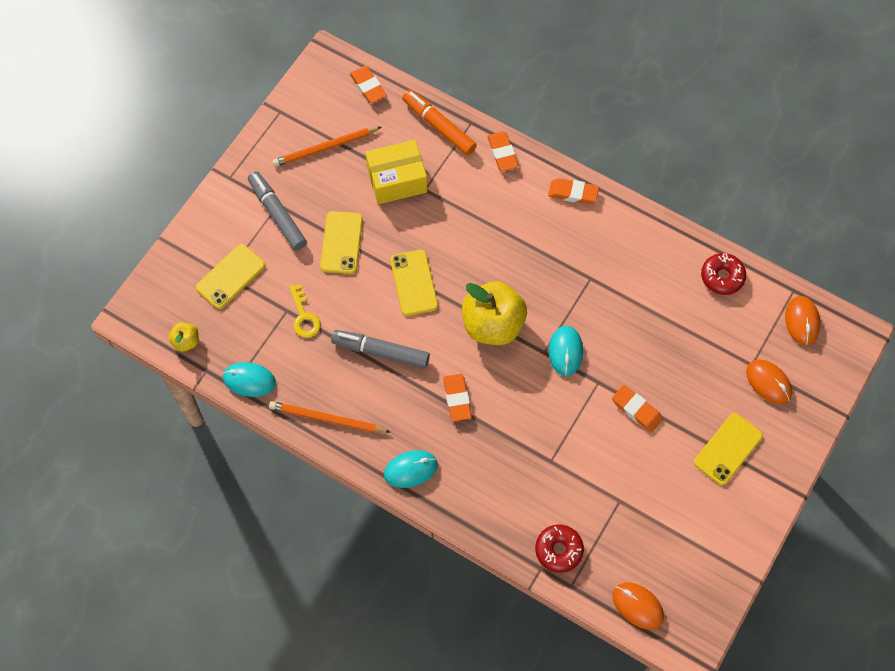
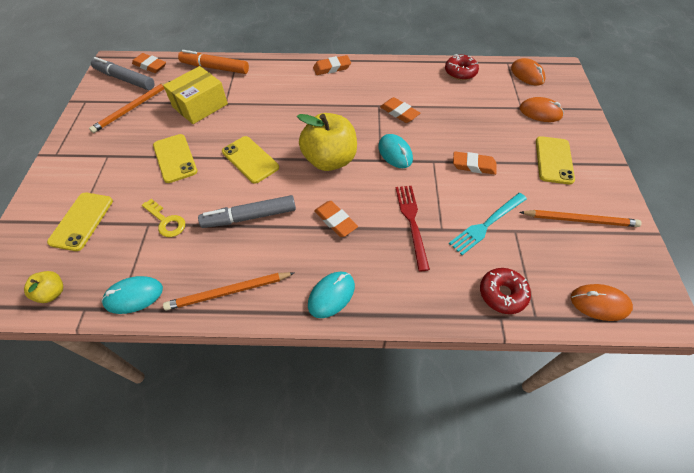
camera: 30 degrees left, 10 degrees down
grey marker [248,171,307,250] -> grey marker moved to [91,57,155,90]
orange eraser [487,131,519,171] -> orange eraser moved to [380,97,420,123]
none -> red fork [396,186,430,271]
none -> turquoise fork [449,193,527,255]
none -> orange pencil [519,210,642,227]

